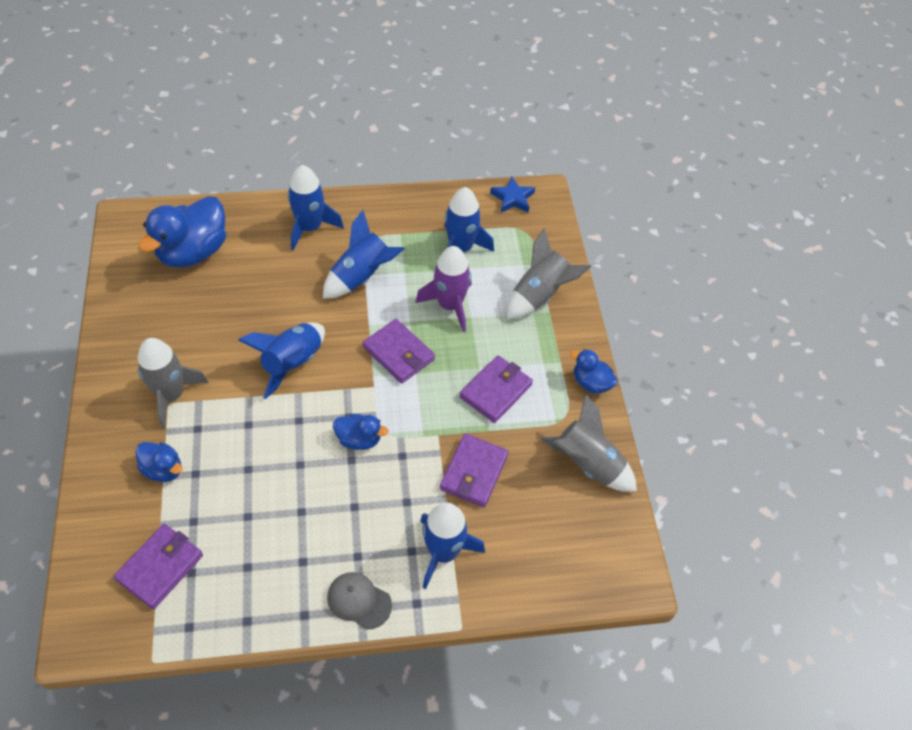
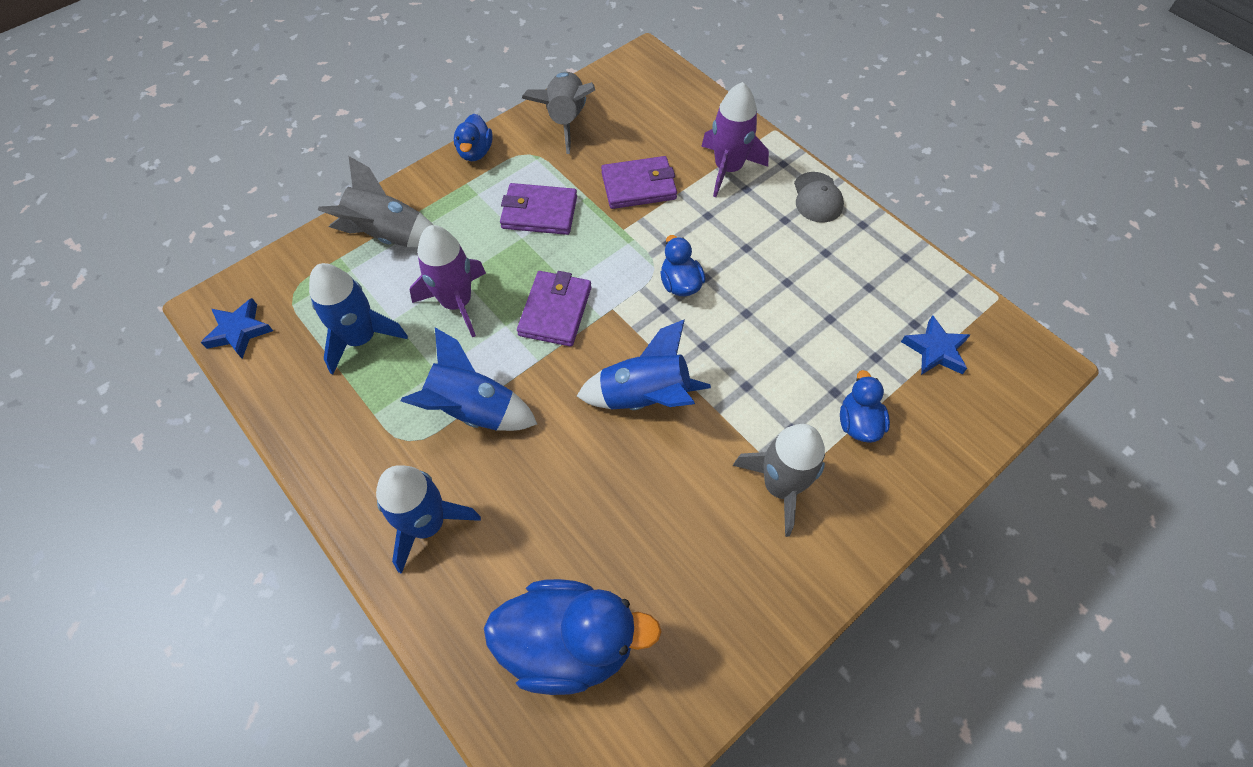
camera: 120 degrees left, 5 degrees up
purple wallet [114,524,203,609] -> blue star [901,315,970,375]
blue rocket [420,503,485,589] -> purple rocket [701,82,769,197]

